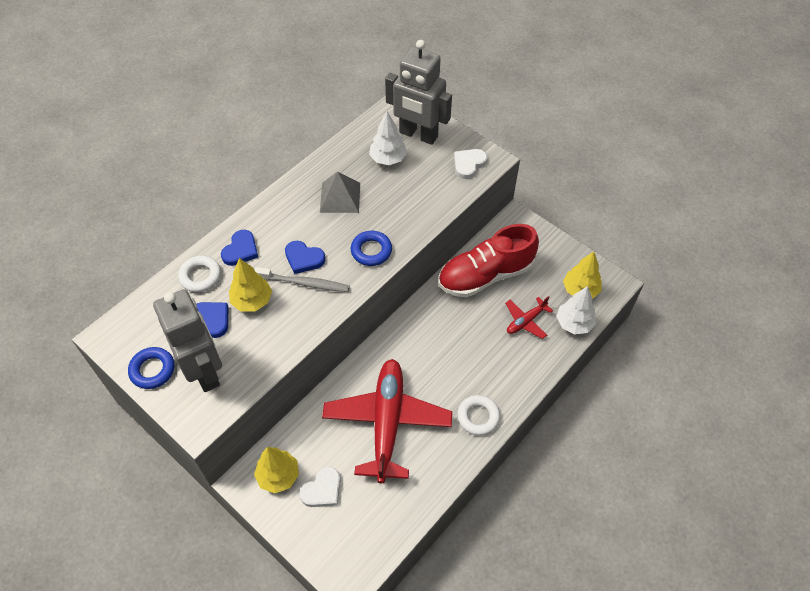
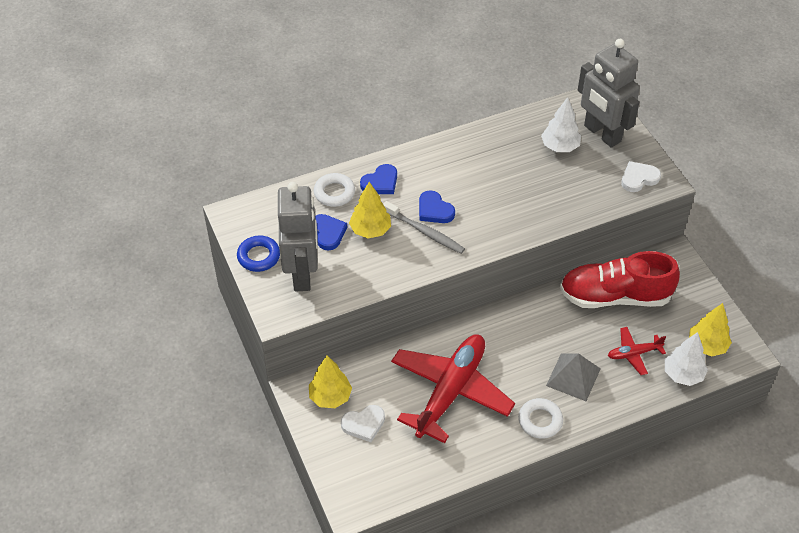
camera: 25 degrees right, 5 degrees down
grey pyramid [320,171,360,213] -> grey pyramid moved to [546,353,600,401]
blue ring [351,231,392,266] -> none

